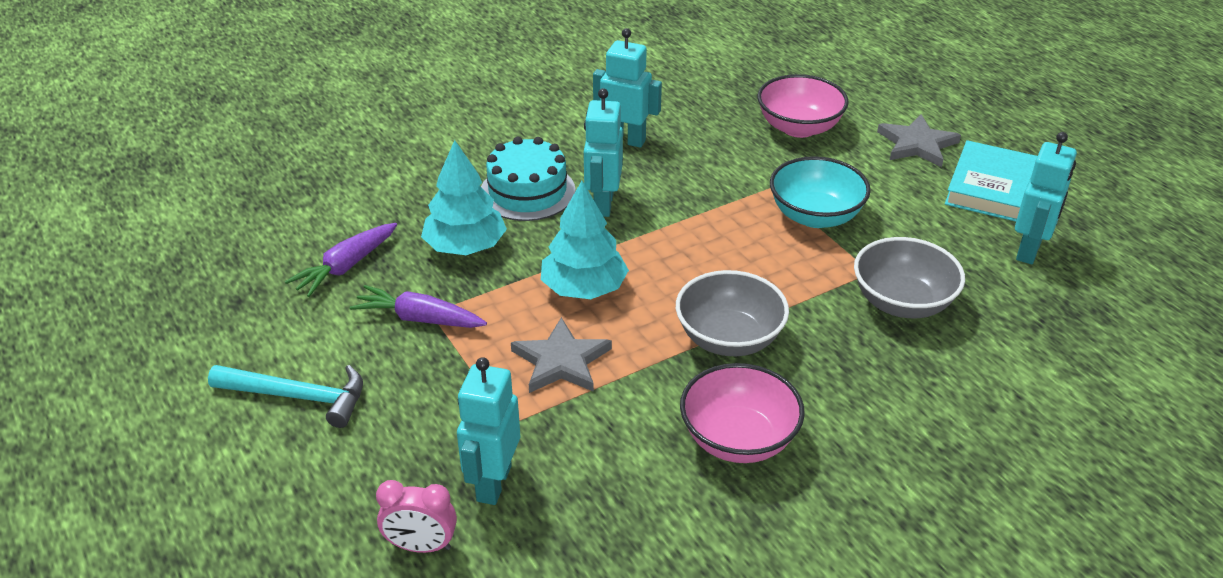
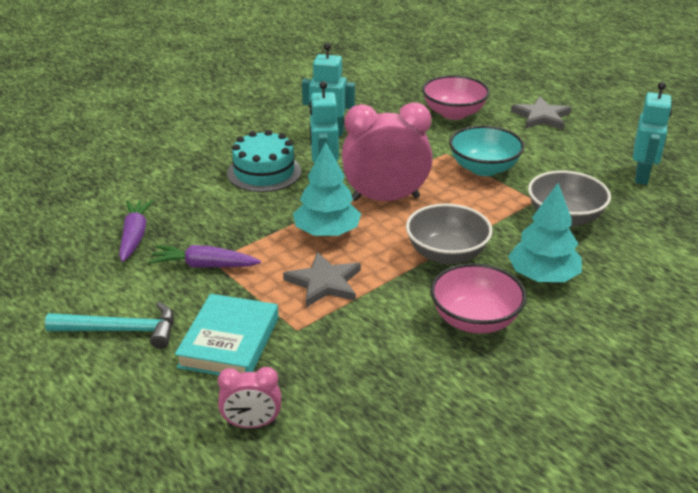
camera: 10 degrees left, 5 degrees down
purple carrot [285,223,397,297] -> purple carrot turned 150 degrees clockwise [119,200,154,262]
turquoise tree [421,140,507,255] -> turquoise tree moved to [508,183,582,282]
turquoise robot [457,357,520,505] -> none
turquoise book [945,140,1037,222] -> turquoise book moved to [175,294,278,375]
none -> pink clock [342,102,433,201]

